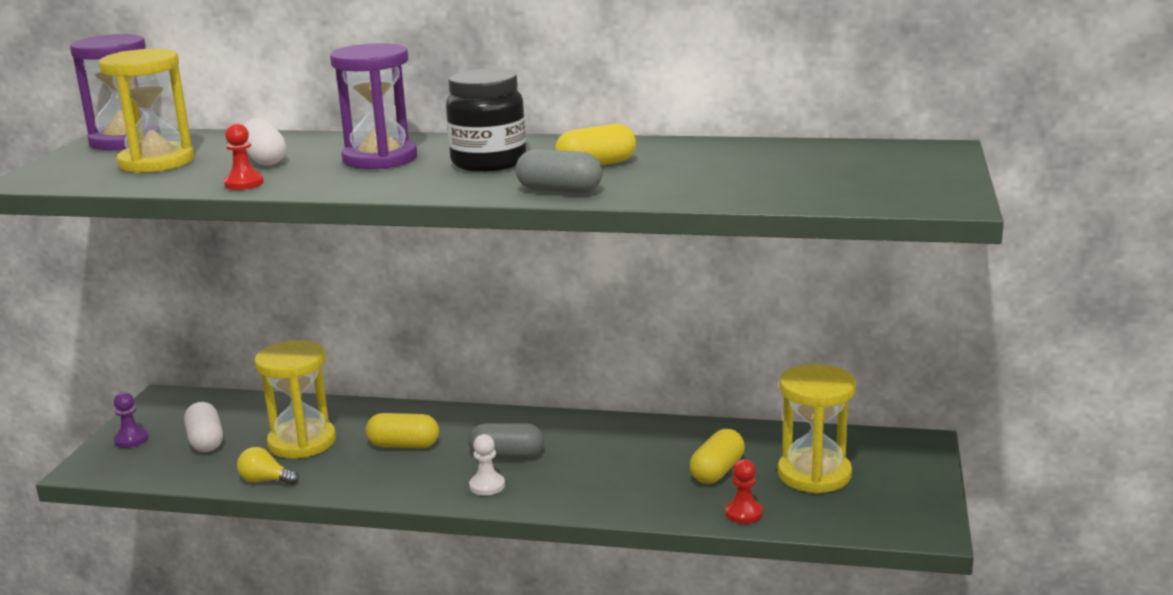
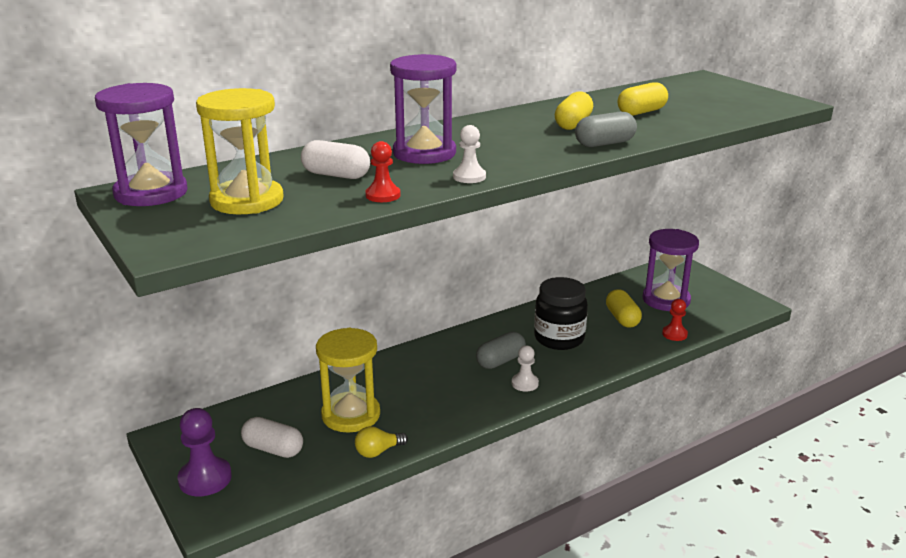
camera: 45 degrees left, 5 degrees up
purple pawn [114,392,148,448] -> purple pawn [178,408,232,496], size x1.63
yellow capsule [366,413,439,448] -> yellow capsule moved to [618,82,668,116]
black jar [446,68,526,172] -> black jar moved to [534,277,588,350]
yellow hourglass [778,364,856,493] -> purple hourglass [643,229,699,311]
none -> white pawn [453,125,486,183]

